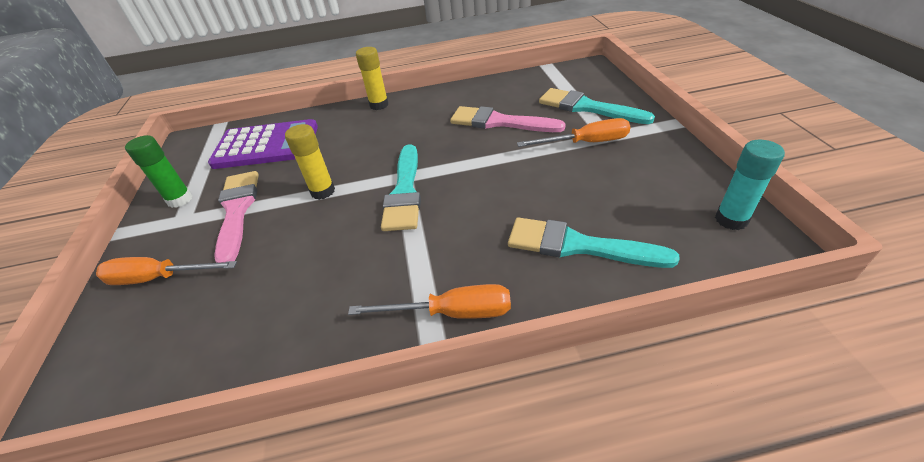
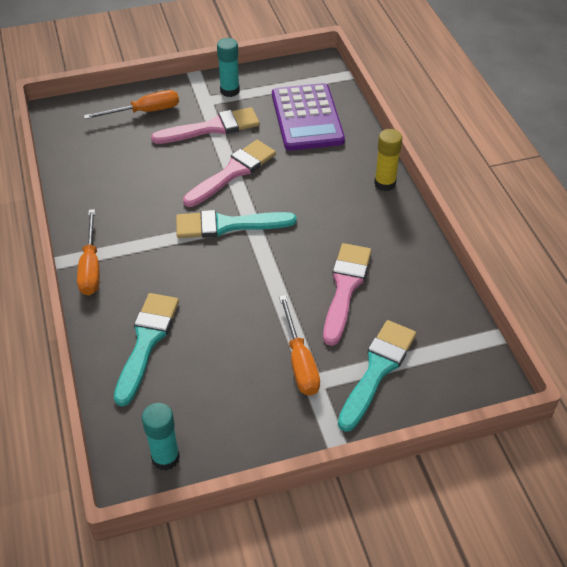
camera: 80 degrees right, 5 degrees up
orange screwdriver [96,257,237,285] -> orange screwdriver turned 75 degrees clockwise [84,90,179,119]
green glue stick [125,135,193,208] -> turquoise glue stick [217,38,240,97]
yellow glue stick [285,124,335,200] -> pink brush [183,140,276,207]

